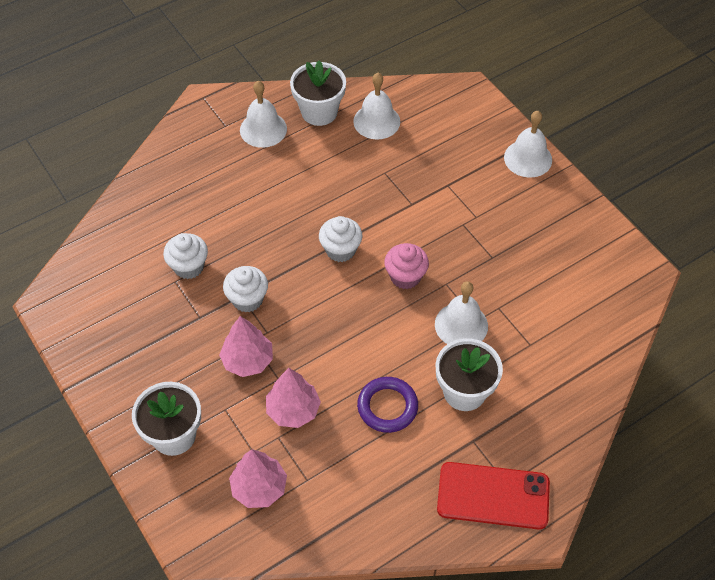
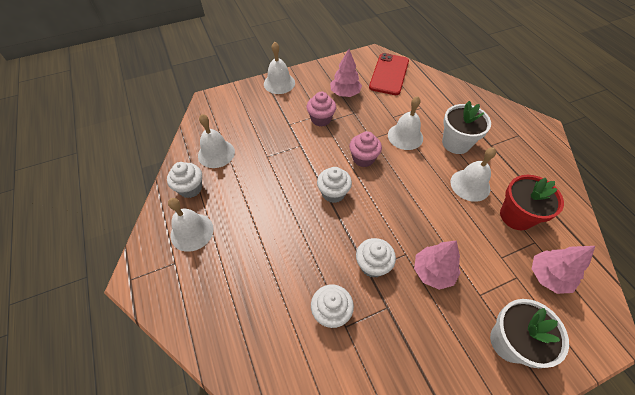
camera: 80 degrees left, 0 degrees up
pink tree [266,368,321,428] -> pink tree moved to [330,49,362,97]
white flower pot [290,60,346,126] -> white cupcake [167,162,202,198]
purple ring [357,377,418,433] -> white bell [451,147,496,202]
red phone [437,462,550,529] -> red phone moved to [369,53,409,95]
none -> pink cupcake [307,92,336,127]
none -> red flower pot [500,175,564,230]

